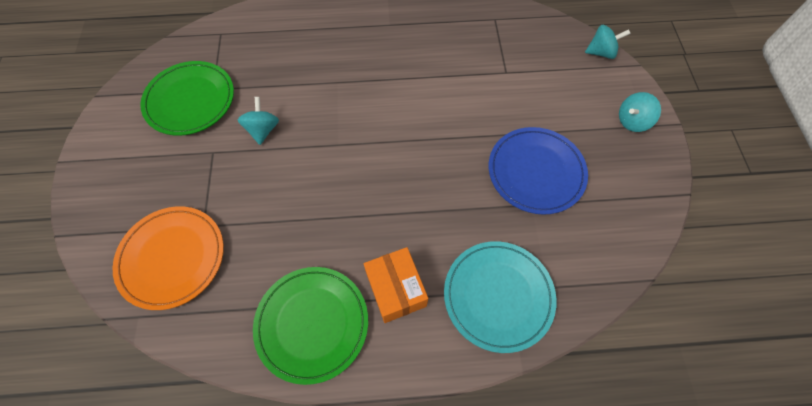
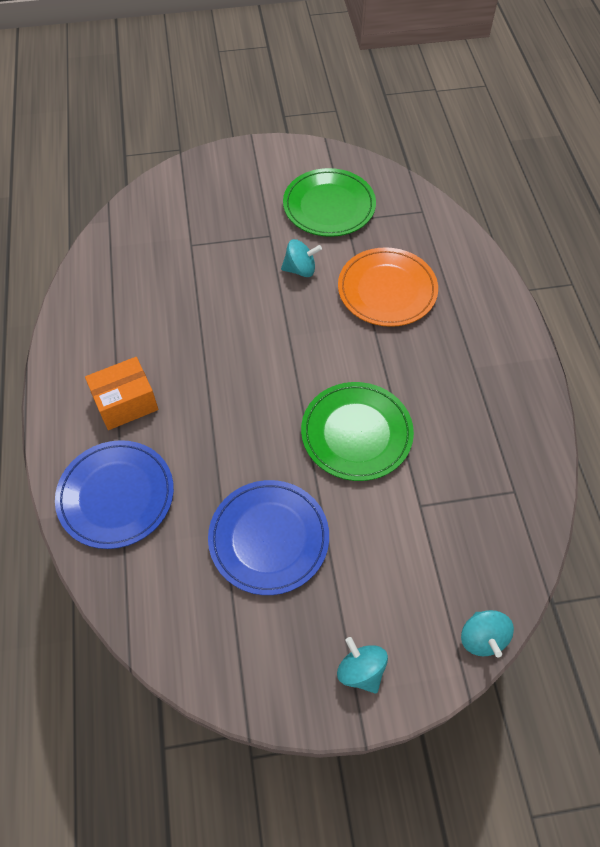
camera: 85 degrees right, 5 degrees down
orange plate [113,206,224,310] -> orange plate moved to [338,247,438,327]
green plate [253,267,368,385] -> green plate moved to [301,382,414,481]
turquoise plate [444,241,556,353] -> blue plate [55,440,174,549]

